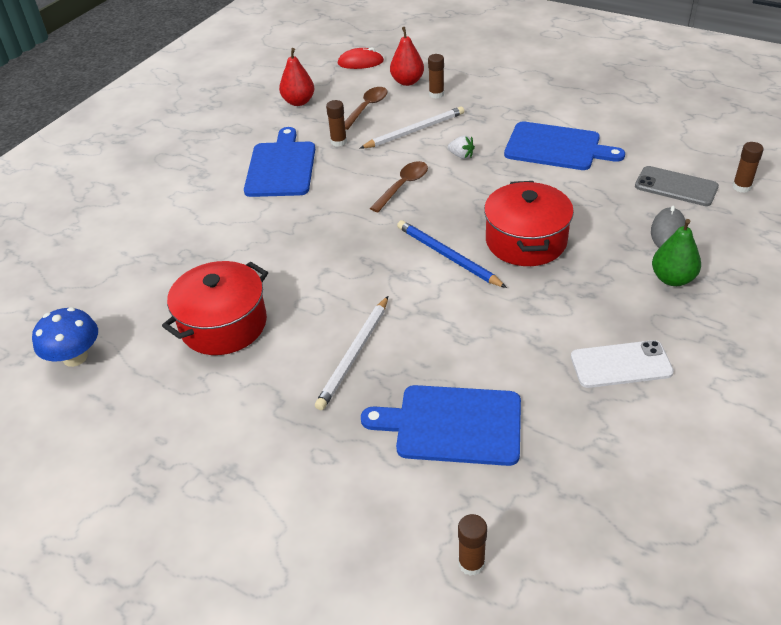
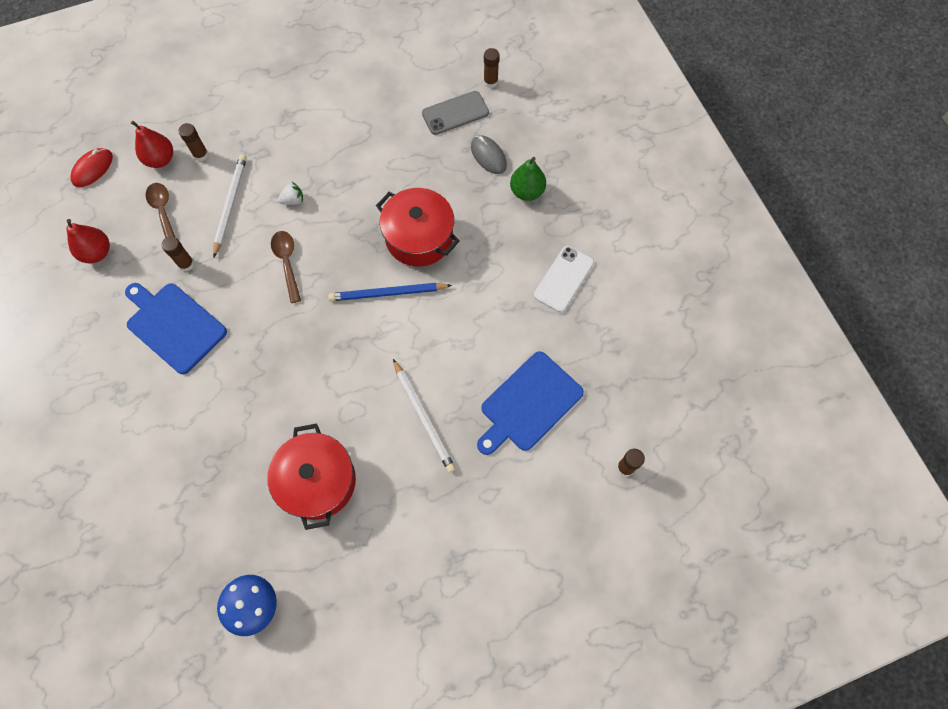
camera: 55 degrees left, 25 degrees up
blue cutting board [504,121,625,170] -> none

